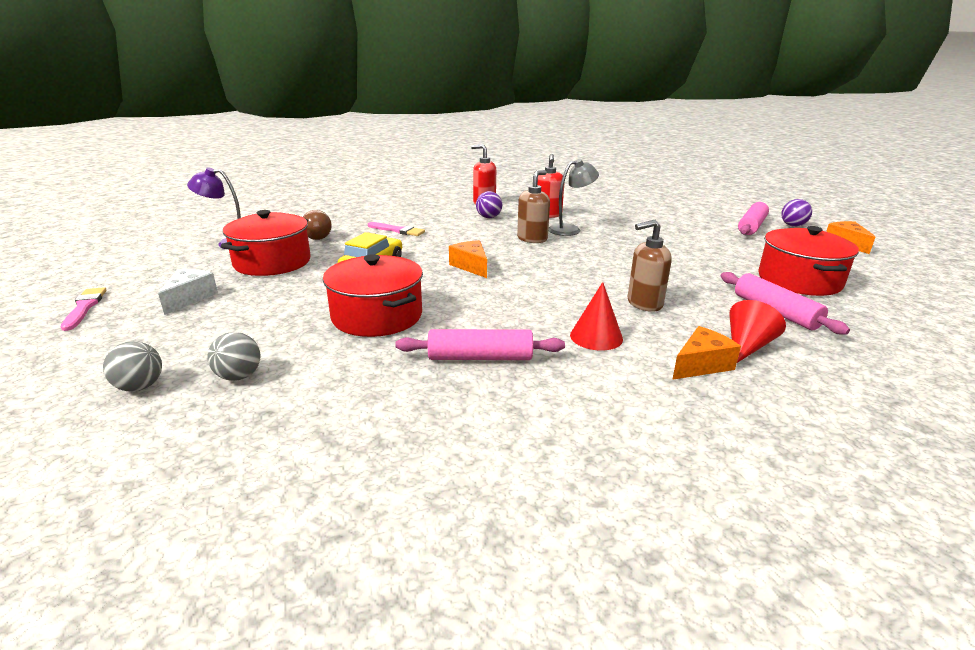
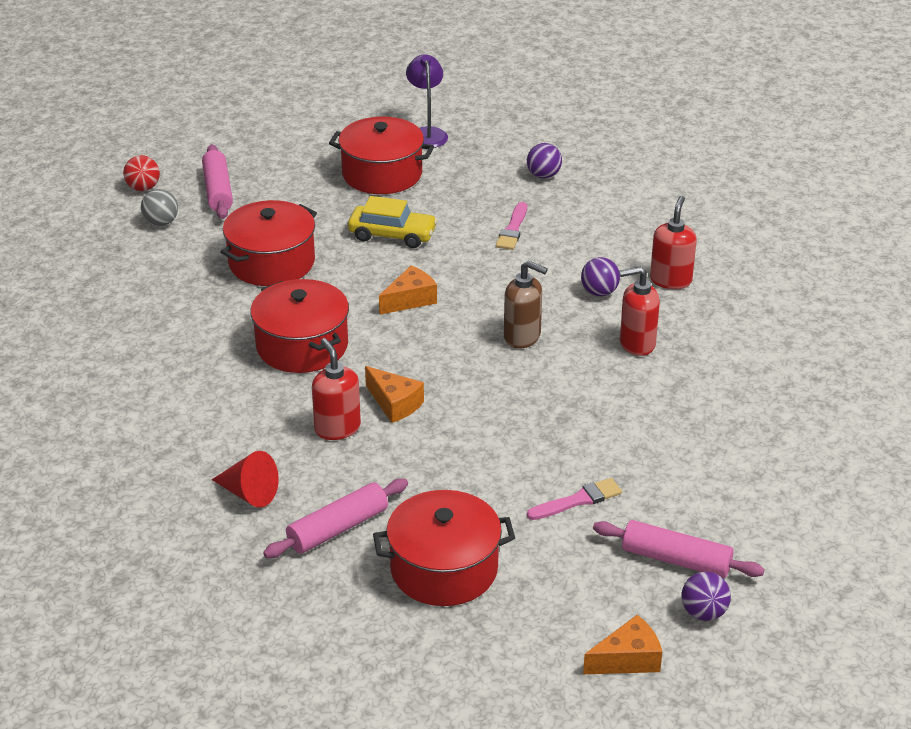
camera: 80 degrees right, 10 degrees up
pink brush [61,287,107,331] -> pink brush moved to [527,478,622,520]
grey ball [103,341,162,391] -> red ball [123,155,160,191]
white cheese [158,269,218,315] -> none
brown light bulb [303,210,332,240] -> none
pink rolling pin [395,329,565,360] -> pink rolling pin moved to [202,144,233,219]
grey lamp [548,159,599,236] -> none
red cone [570,282,623,351] -> none
brown soap dispenser [628,220,672,312] -> red soap dispenser [312,338,361,440]
orange cheese [672,326,741,380] -> orange cheese moved to [365,366,424,423]
none -> red pot [250,279,349,373]
none -> purple ball [527,143,562,179]

